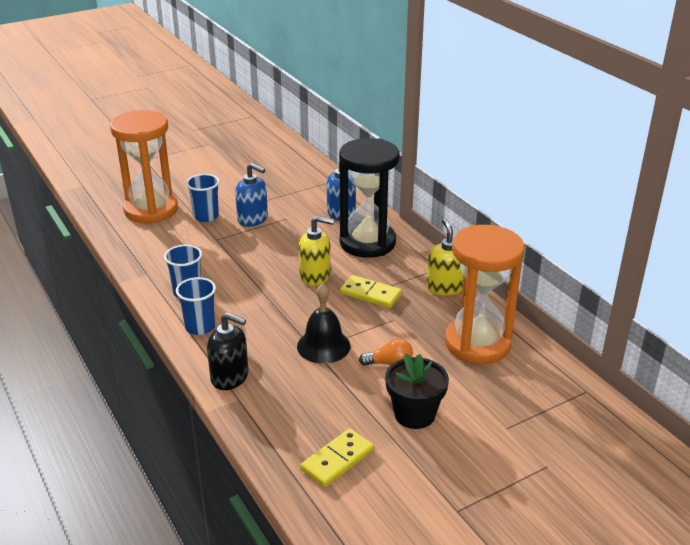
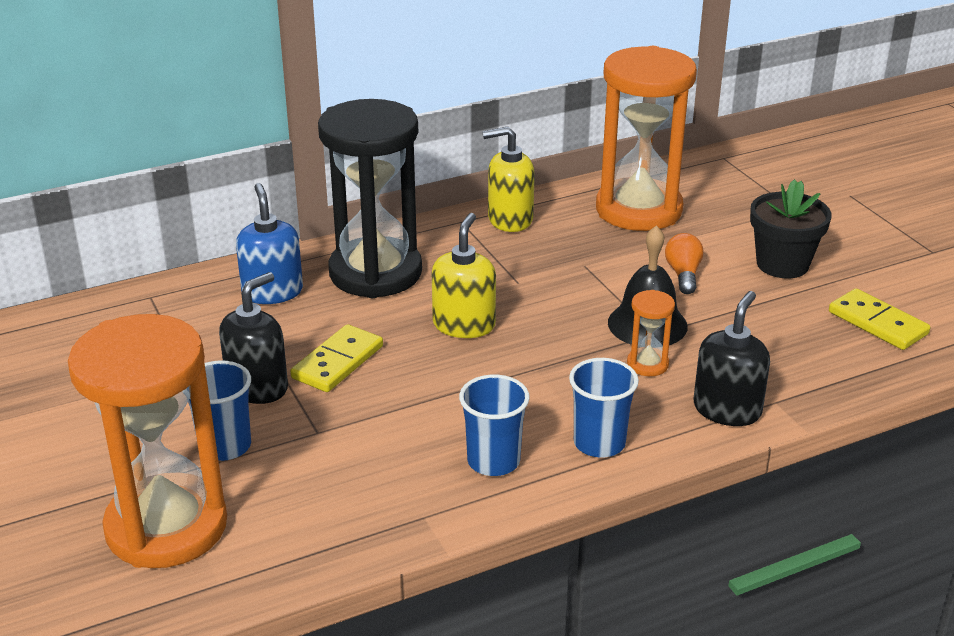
camera: 85 degrees left, 0 degrees up
blue soap dispenser [235,163,268,227] -> black soap dispenser [219,272,288,404]
yellow domino [340,275,402,308] -> yellow domino moved to [290,324,383,392]
none -> orange hourglass [627,290,675,376]

